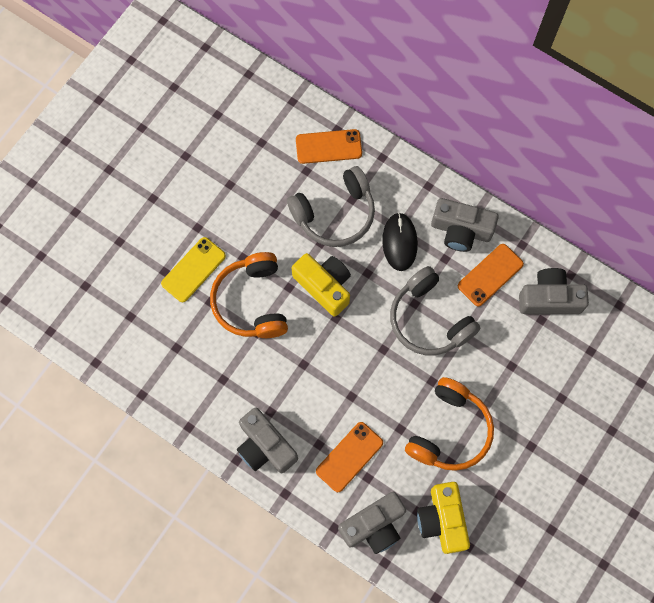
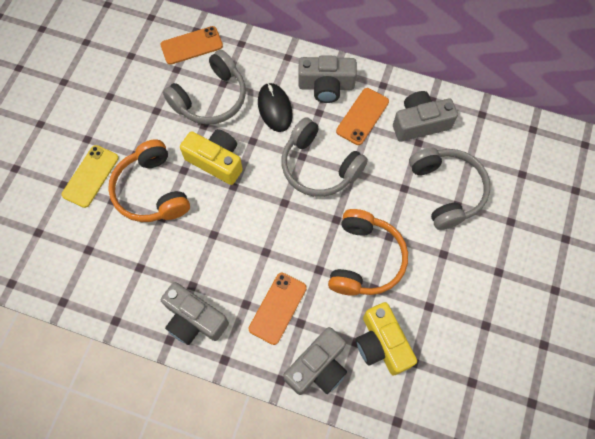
camera: 15 degrees left, 5 degrees down
none -> grey headphones [409,148,490,230]

